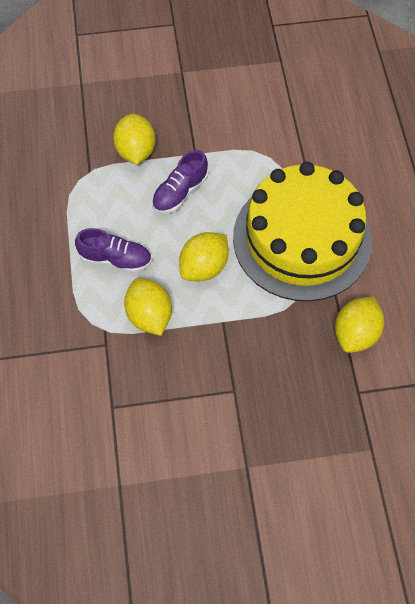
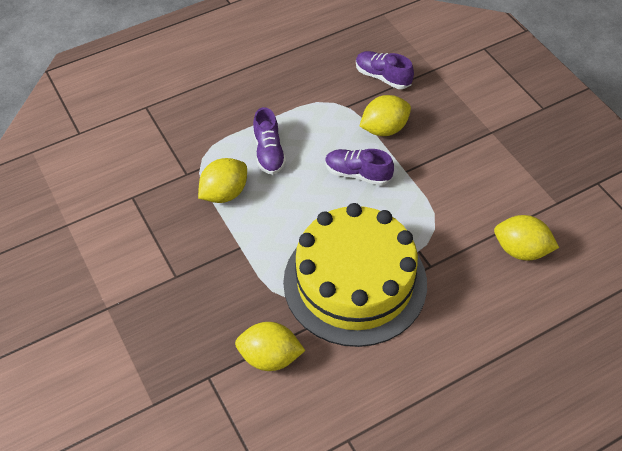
camera: 70 degrees right, 10 degrees down
yellow lemon [179,232,229,281] -> yellow lemon moved to [494,215,559,260]
none -> purple shoe [356,51,414,89]

